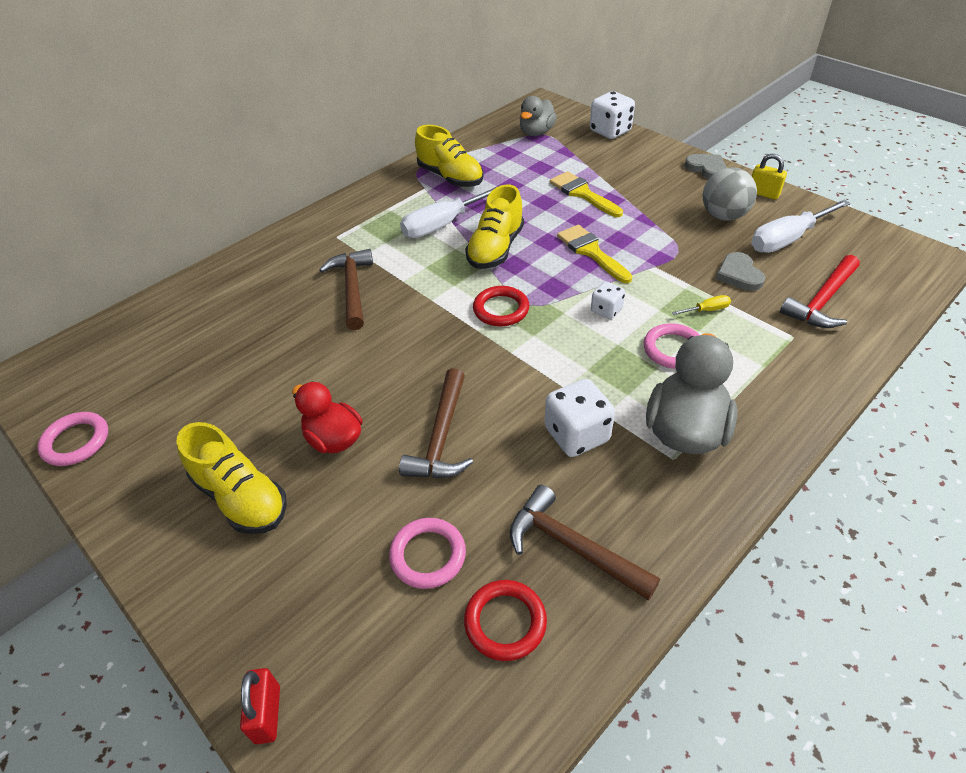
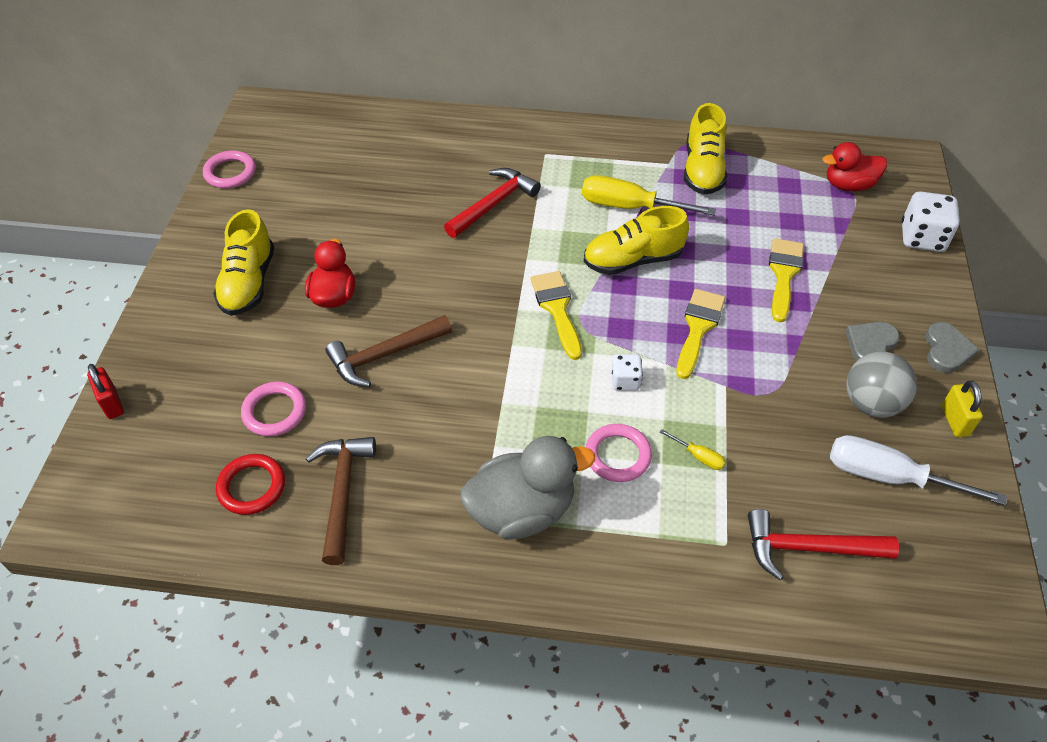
camera: 50 degrees right, 5 degrees up
red padlock [240,668,280,744] -> red padlock turned 75 degrees counterclockwise [87,364,124,419]
brown hammer [319,249,373,330] -> red hammer [444,168,541,238]
white screwdriver [400,185,501,238] -> yellow screwdriver [582,175,716,215]
red ring [473,286,529,326] -> yellow brush [530,271,582,360]
grey duck [520,96,557,136] -> red duck [822,142,887,191]
white dice [545,379,615,457] -> none
grey heart [716,252,765,291] -> grey heart moved to [845,322,900,361]

